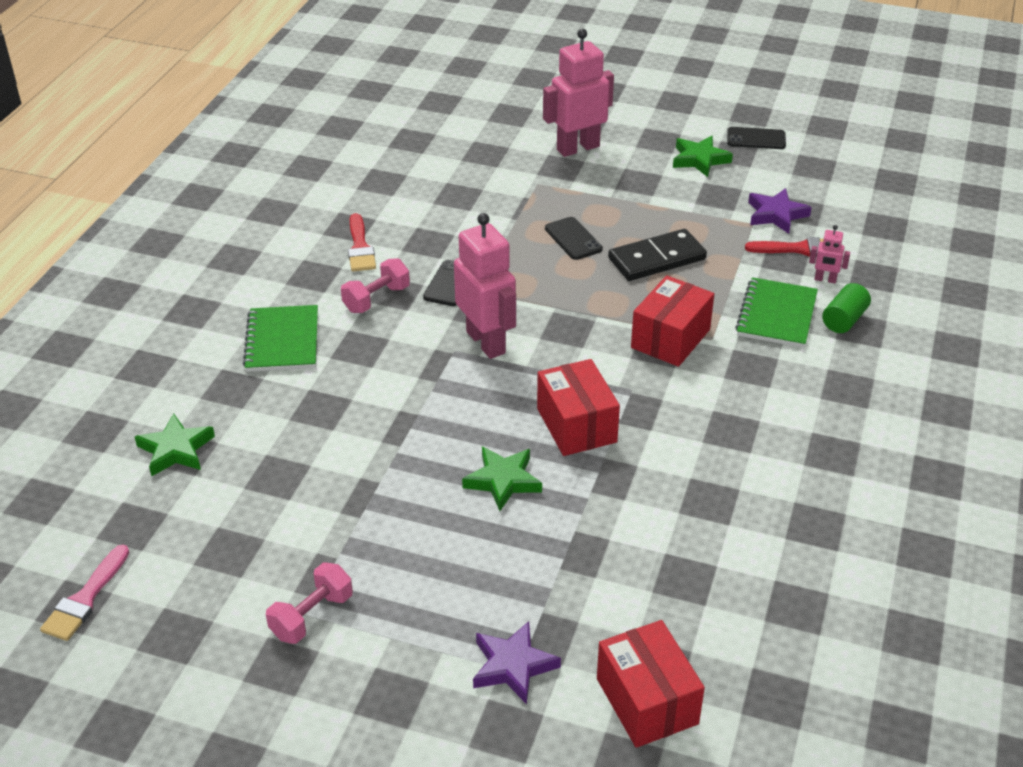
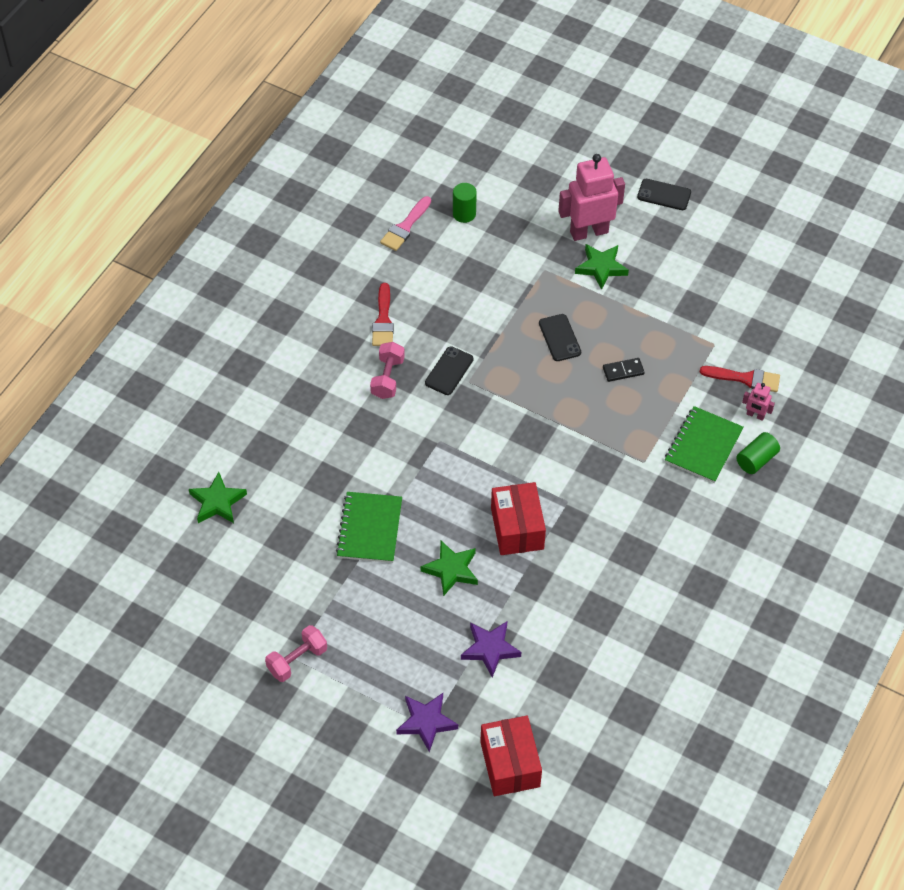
camera: 10 degrees right, 15 degrees up
pink brush [40,545,129,641] -> pink brush moved to [380,196,431,251]
green notebook [243,305,318,372] -> green notebook moved to [336,492,402,563]
pink dumbbell [341,258,410,313] -> pink dumbbell turned 45 degrees counterclockwise [370,342,405,399]
pink robot [454,213,516,359] -> none
black domino [608,229,707,281] -> black domino [603,358,645,382], size x0.52
red box [631,275,714,367] -> none
green star [673,136,733,177] -> green star moved to [575,244,629,290]
black phone [727,127,786,149] -> black phone moved to [637,179,691,210]
purple star [748,188,812,234] -> purple star moved to [461,621,521,678]
none -> green cylinder [453,183,477,223]

